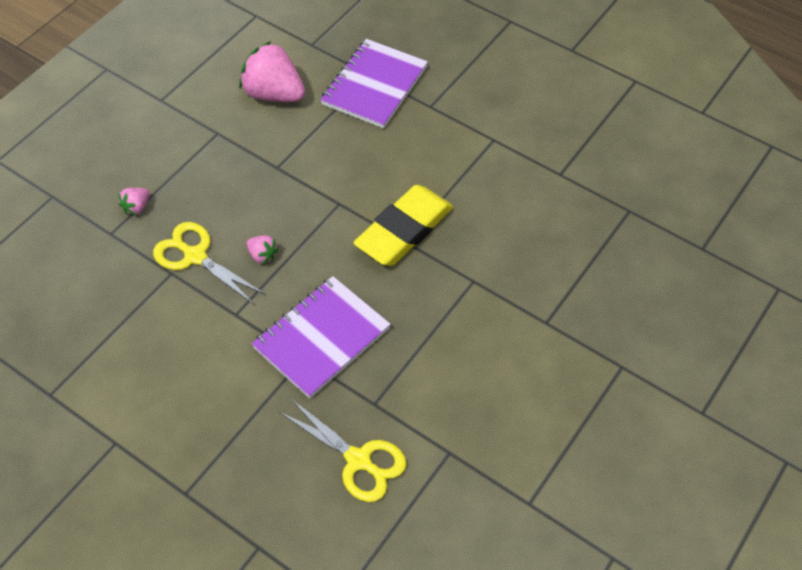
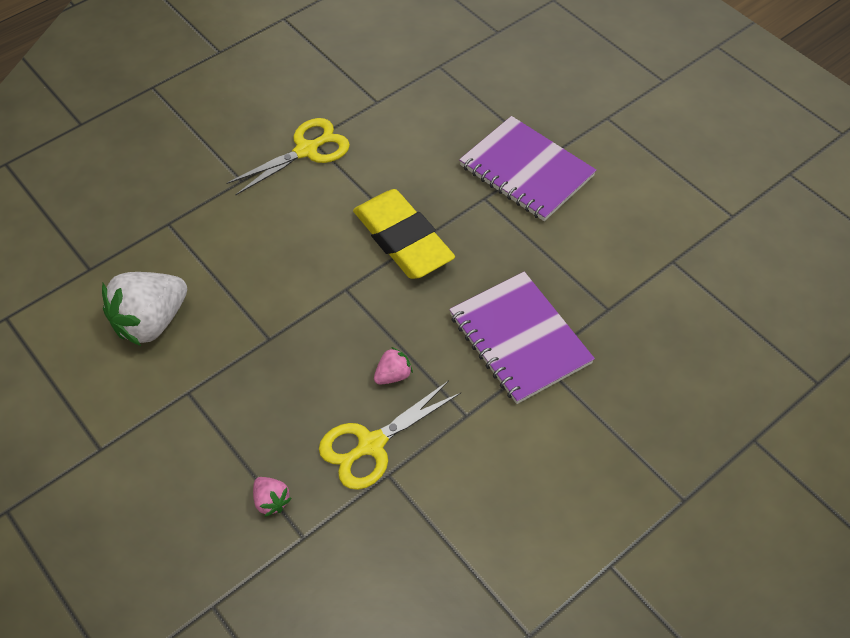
camera: 75 degrees left, 0 degrees up
pink strawberry [239,41,305,102] -> white strawberry [102,272,187,347]
yellow scissors [279,399,407,502] -> yellow scissors moved to [226,118,350,195]
purple notebook [320,39,428,128] -> purple notebook moved to [459,116,596,221]

